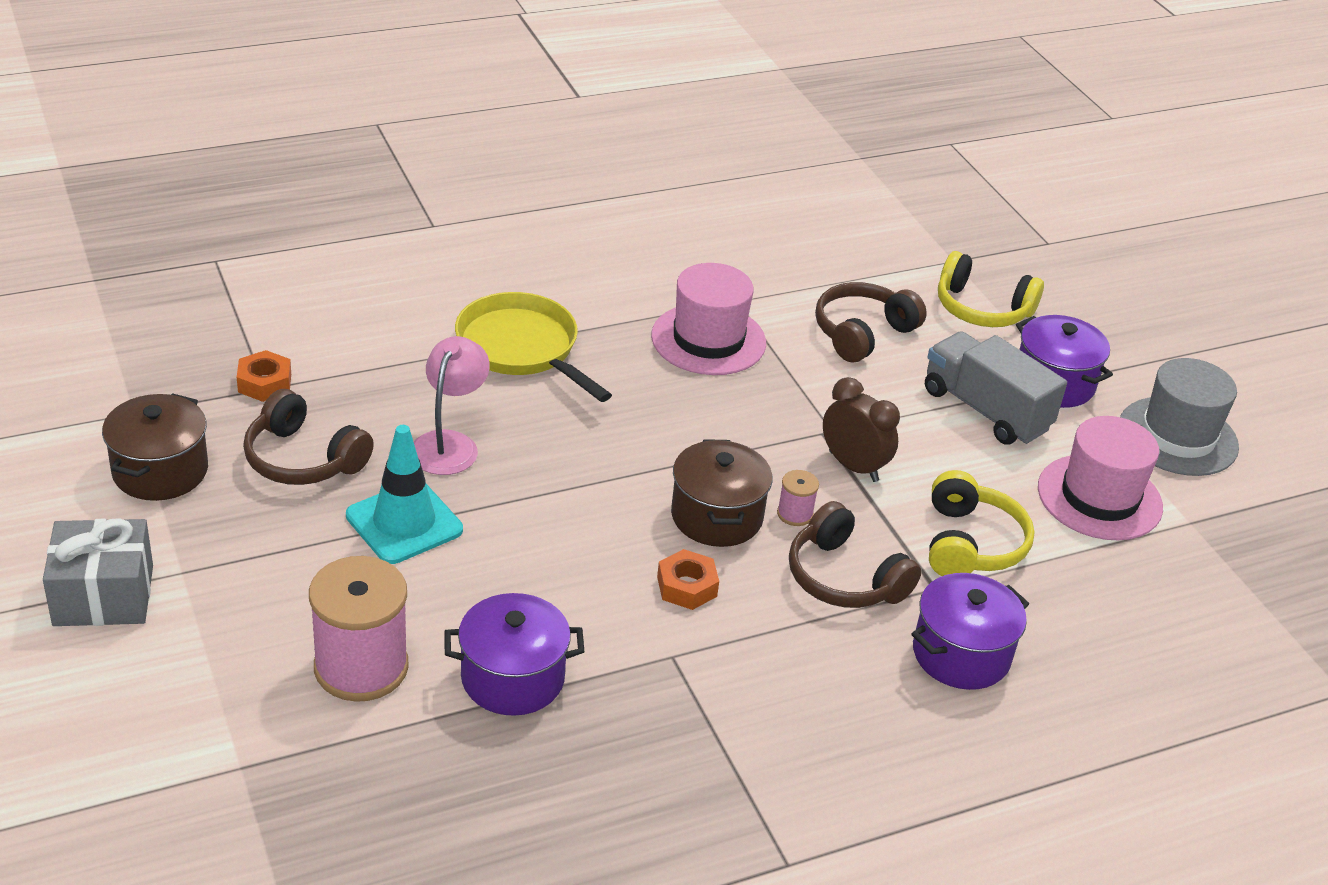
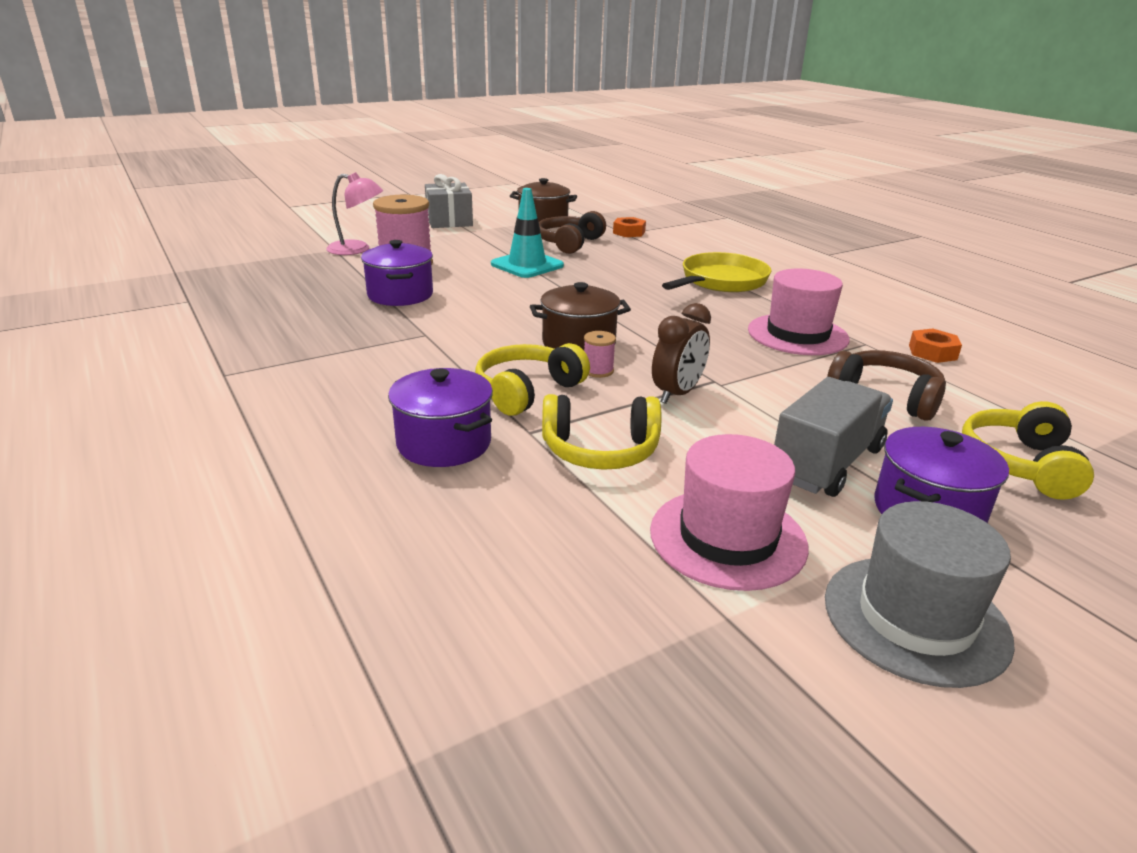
camera: 85 degrees right, 10 degrees down
pink lamp [414,336,490,475] -> pink lamp moved to [326,172,383,255]
orange nut [657,549,719,610] -> orange nut moved to [909,328,962,363]
brown headphones [789,501,921,608] -> yellow headphones [475,343,590,416]

